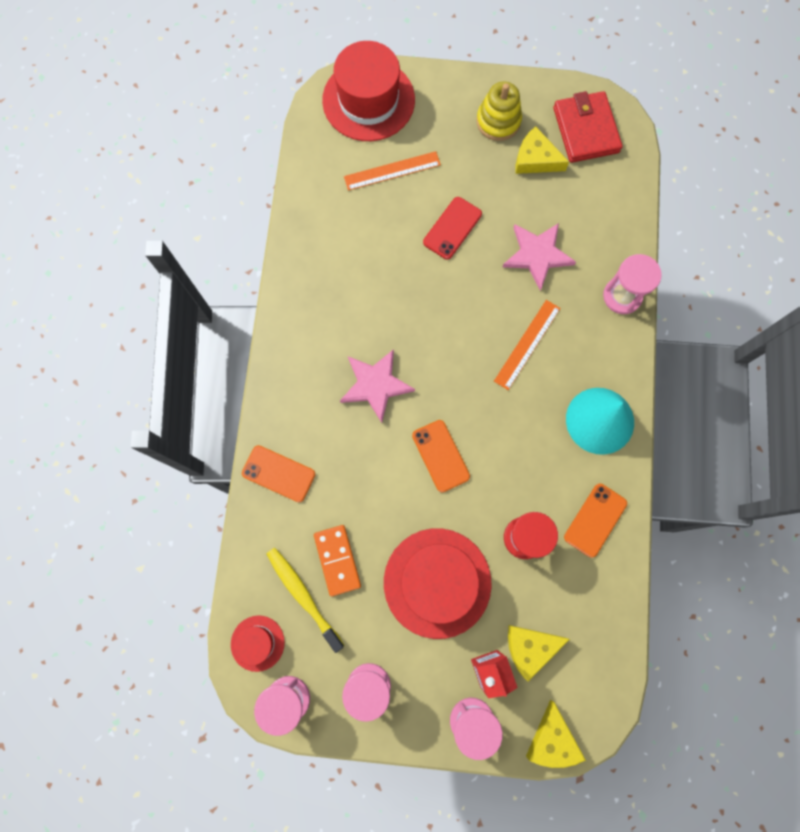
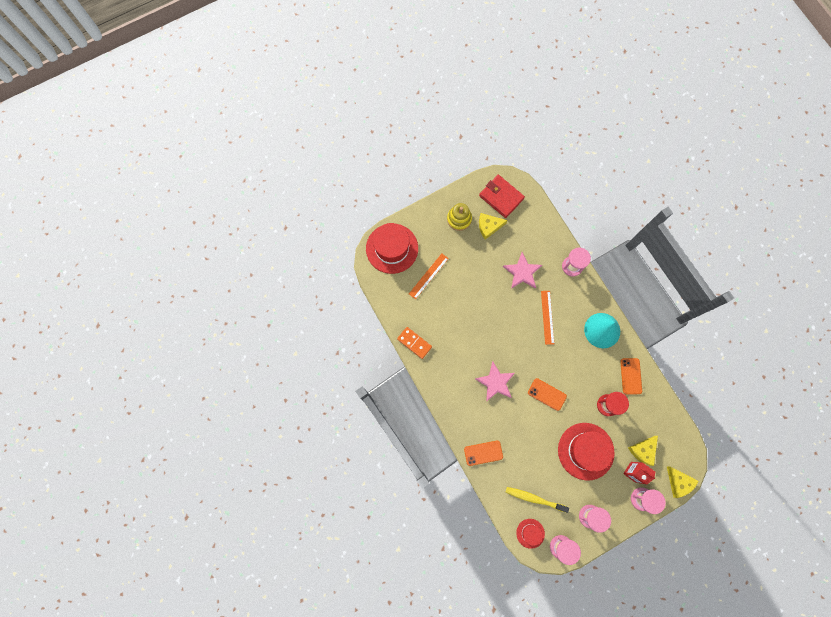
camera: 35 degrees left, 0 degrees up
orange domino [314,525,361,596] -> orange domino moved to [397,327,432,359]
red phone [423,197,482,259] -> none

